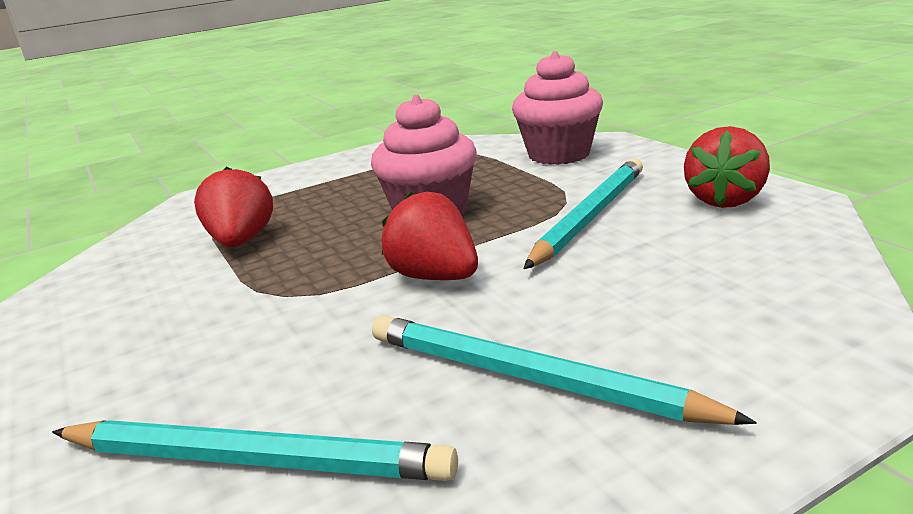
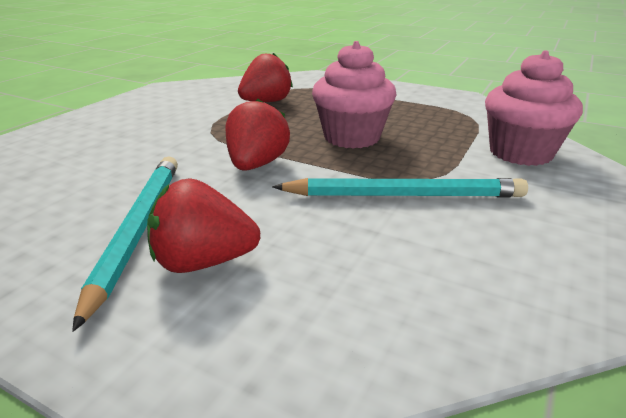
camera: 55 degrees right, 5 degrees up
turquoise pencil [52,420,458,481] -> none
red strawberry [684,126,770,208] -> red strawberry moved to [147,178,260,273]

